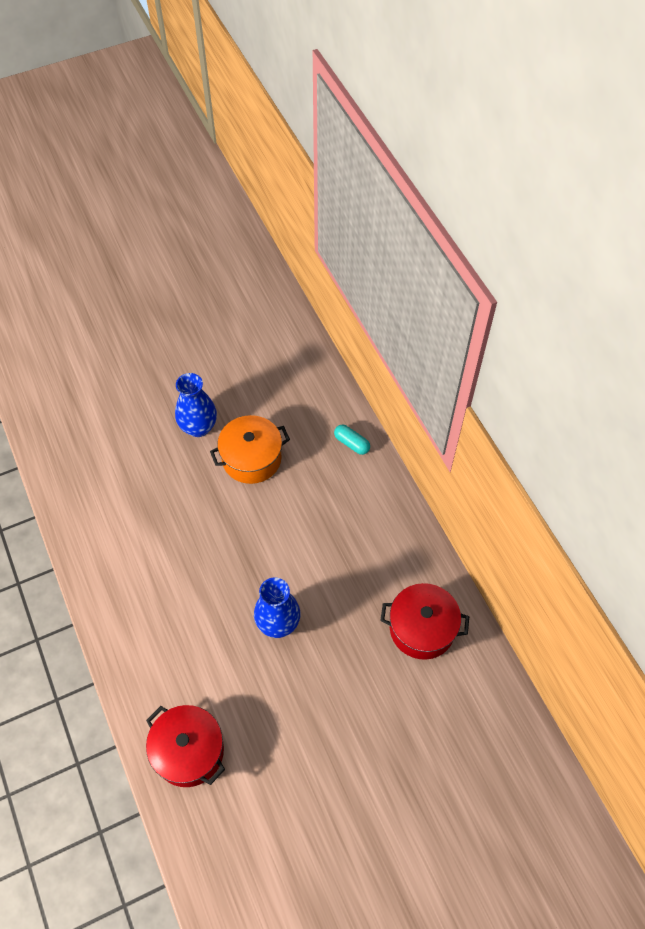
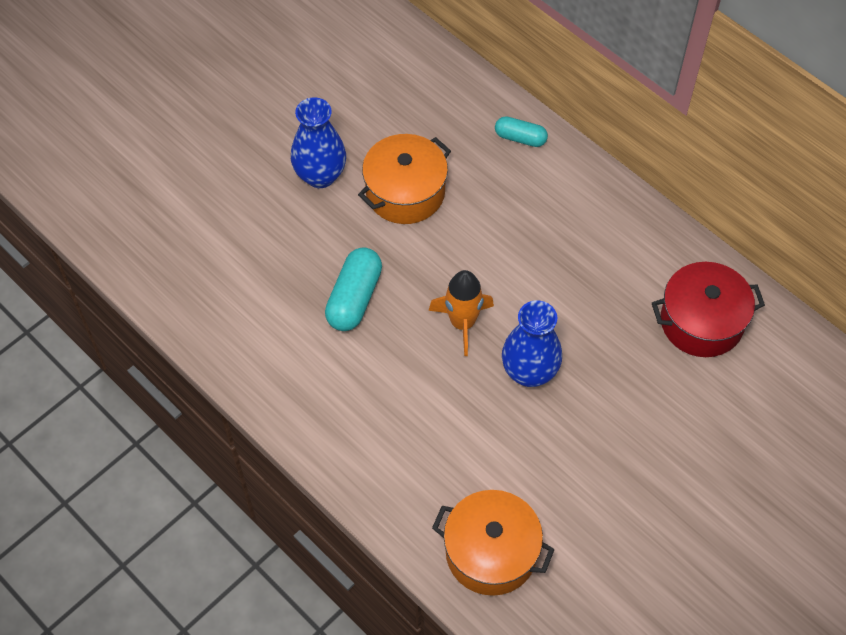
camera: 20 degrees left, 0 degrees up
red pot [146,705,225,787] -> orange pot [432,490,555,596]
none -> turquoise capsule [325,247,382,331]
none -> orange rocket [429,270,494,356]

